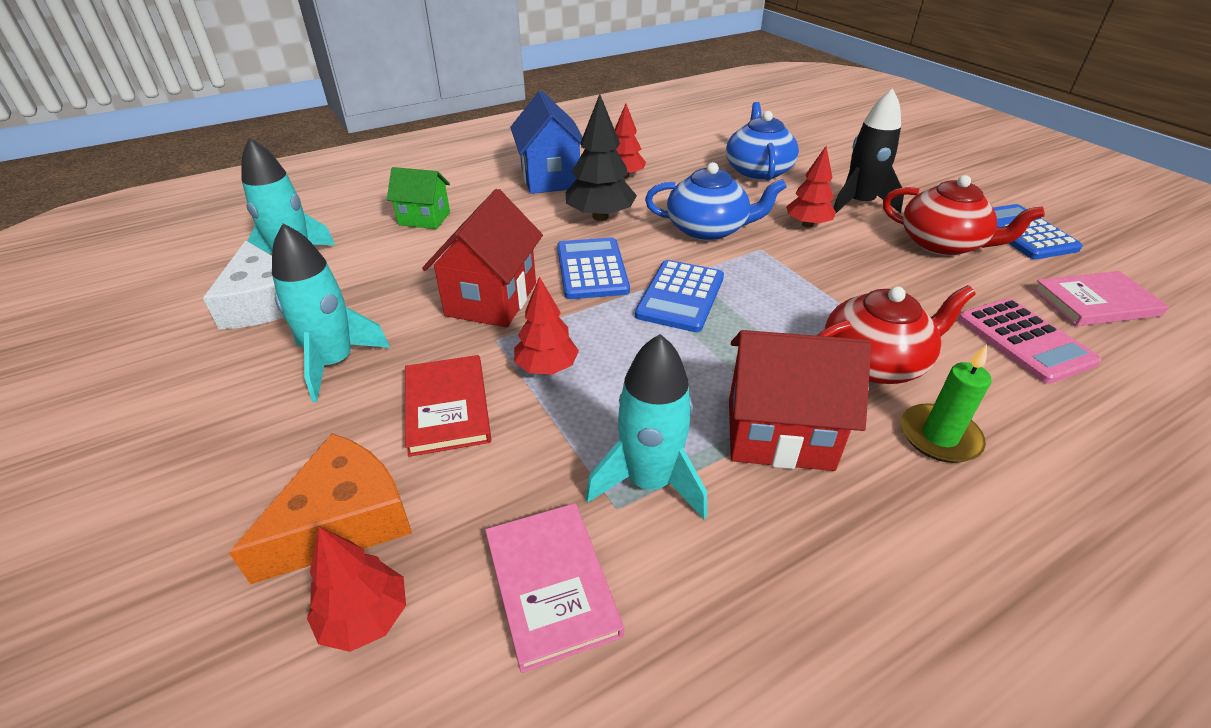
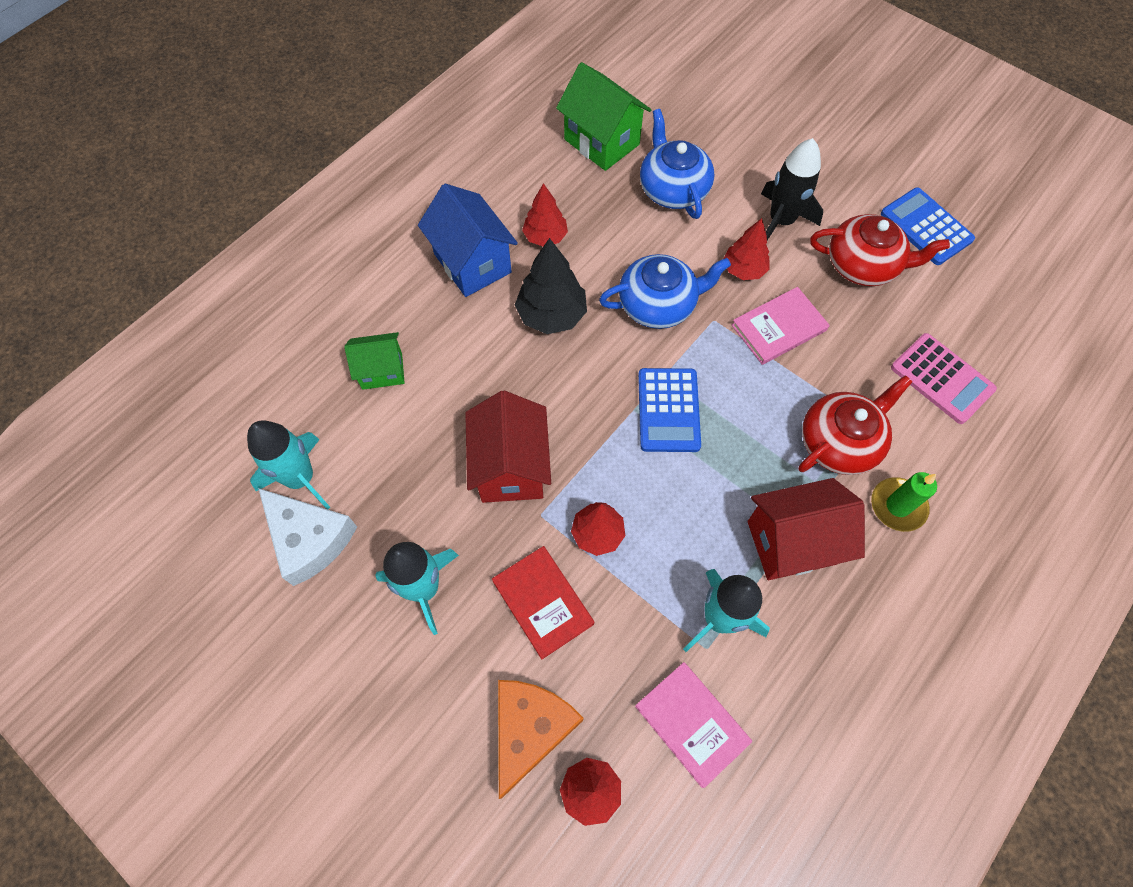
camera: 20 degrees left, 25 degrees up
blue calculator [557,237,630,299] -> none
pink book [1033,271,1169,326] -> pink book moved to [732,287,830,365]
none -> green house [556,62,651,171]

